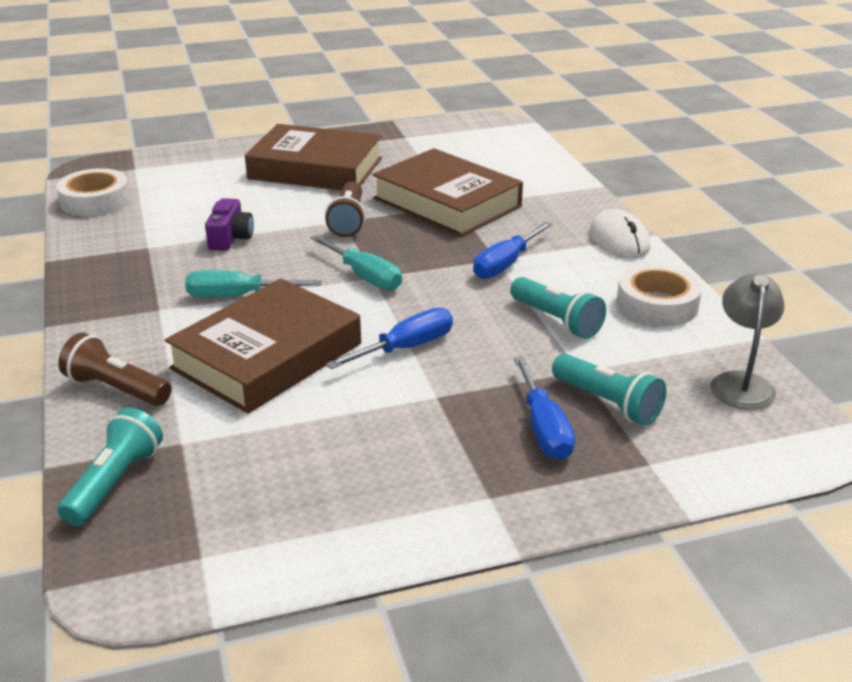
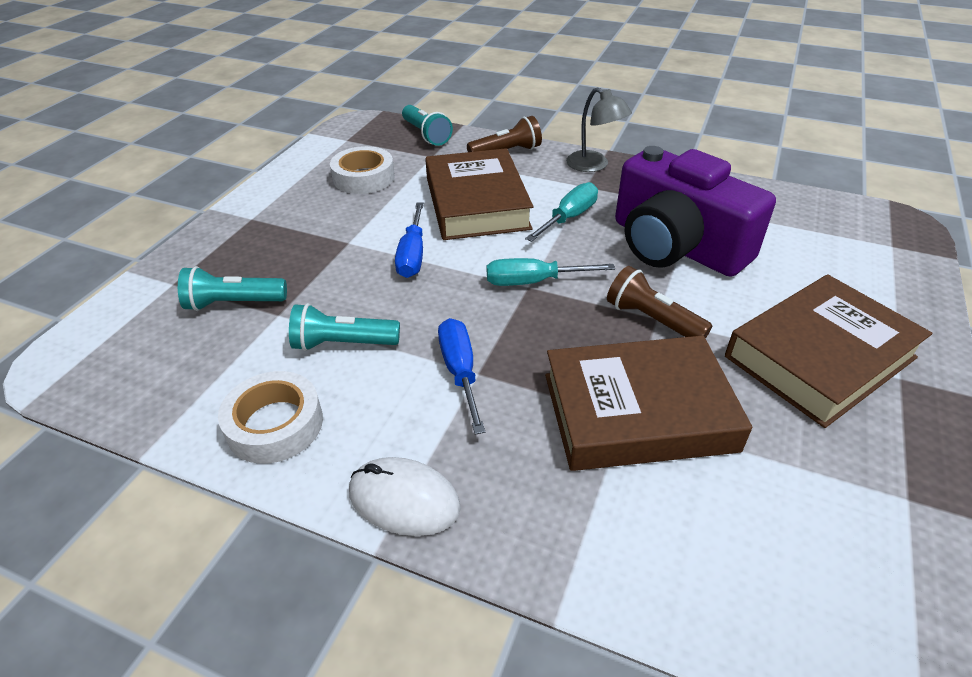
camera: 130 degrees right, 10 degrees up
white tape [56,168,130,216] -> white tape moved to [330,146,395,194]
purple camera [205,198,254,251] -> purple camera [615,146,776,277], size x2.46
blue screwdriver [514,356,575,460] -> none
grey lamp [710,273,785,410] -> grey lamp moved to [566,87,632,172]

